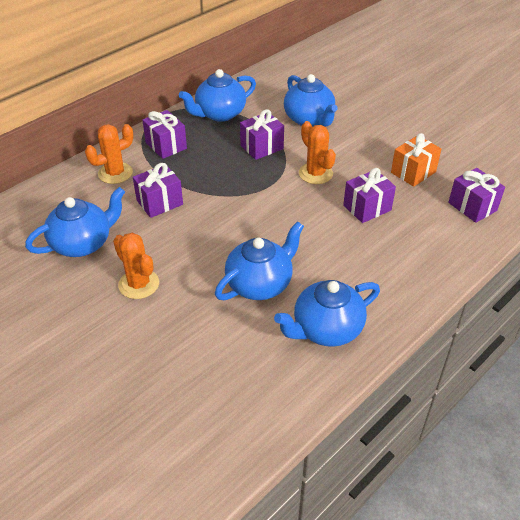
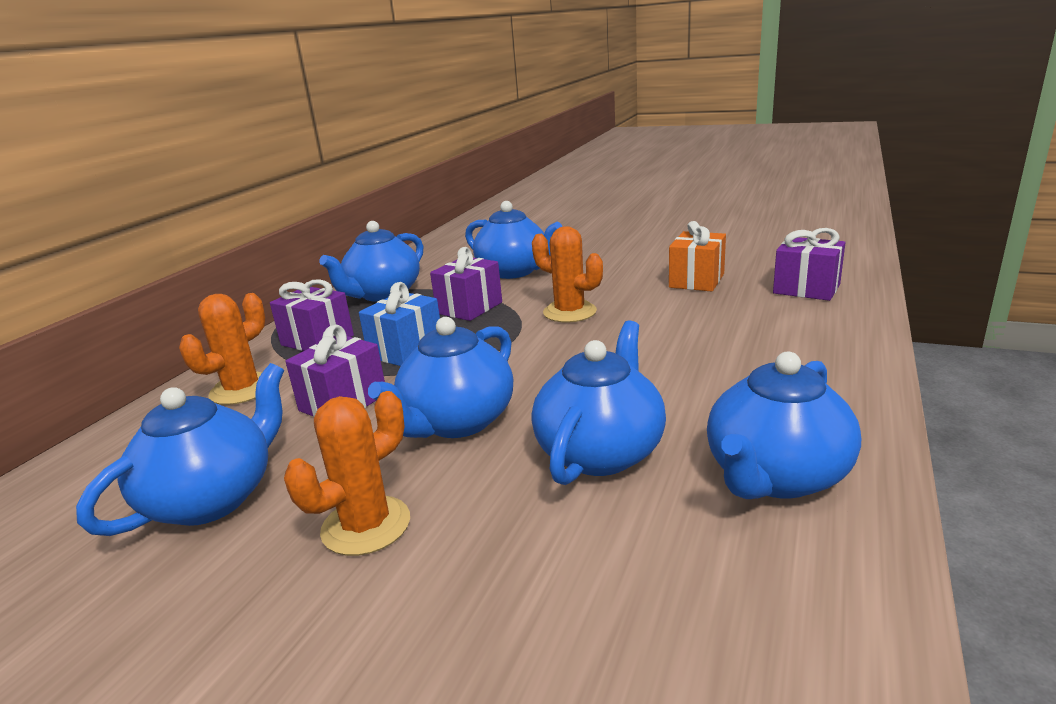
camera: 20 degrees left, 20 degrees down
orange cactus [113,233,159,299] -> orange cactus turned 75 degrees counterclockwise [284,391,410,556]
purple gift [343,168,396,223] -> none
none -> blue gift [359,282,440,366]
none -> blue teapot [368,317,513,438]

